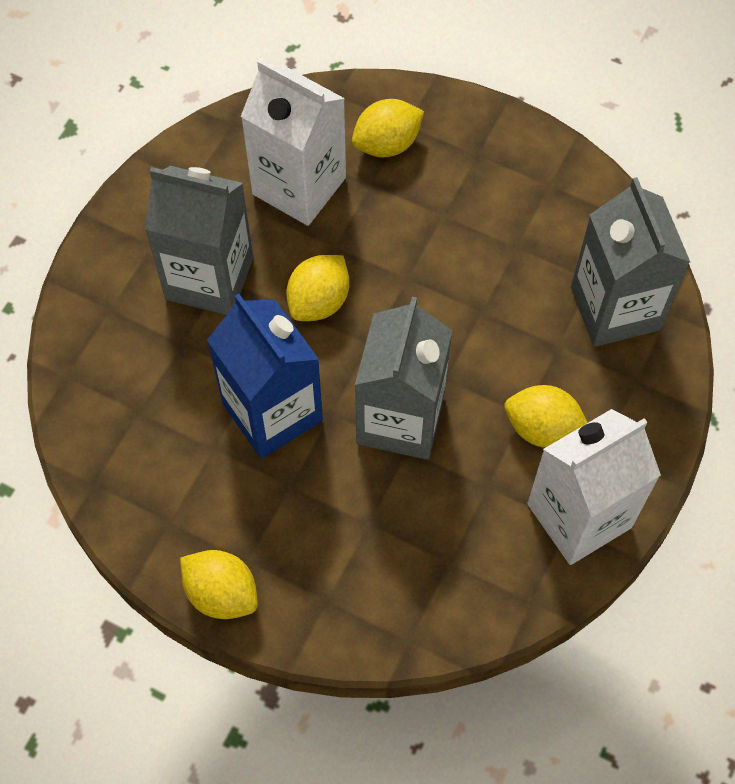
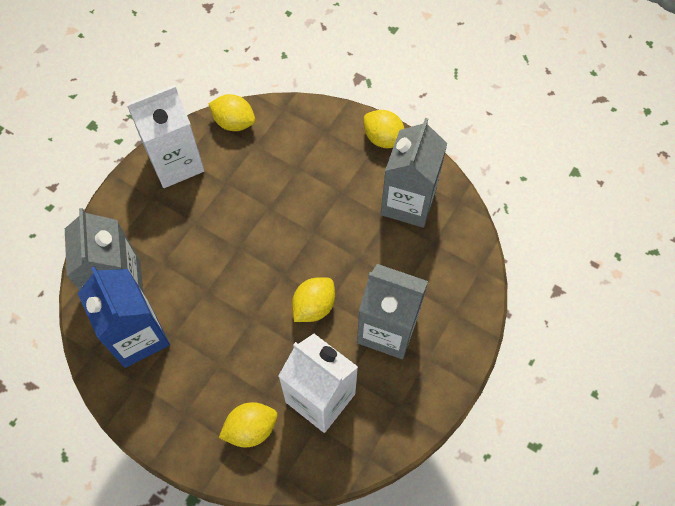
camera: 175 degrees left, 0 degrees up
blue carton [207,294,323,459] -> blue carton moved to [77,267,170,368]
grey carton [355,297,452,460] -> grey carton moved to [381,118,447,228]
yellow lemon [504,385,588,448] -> yellow lemon moved to [209,94,255,131]

